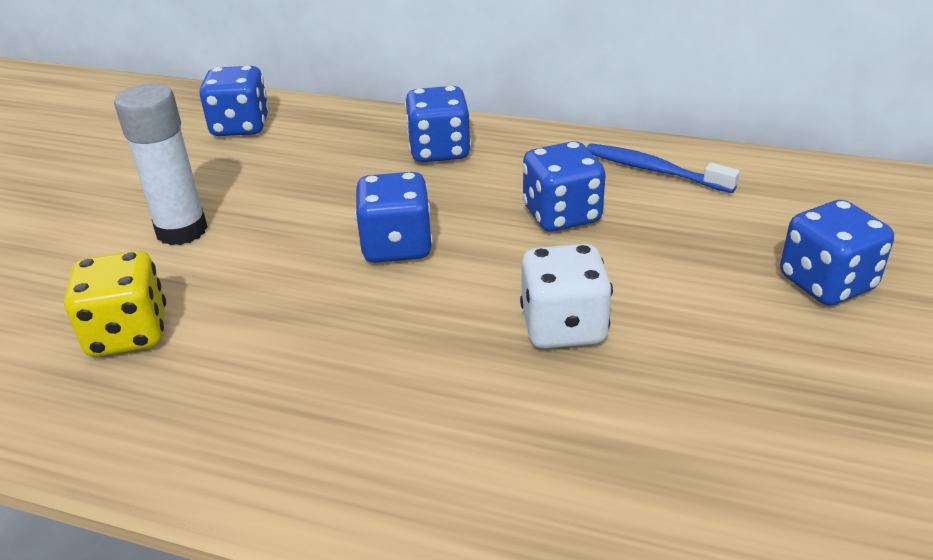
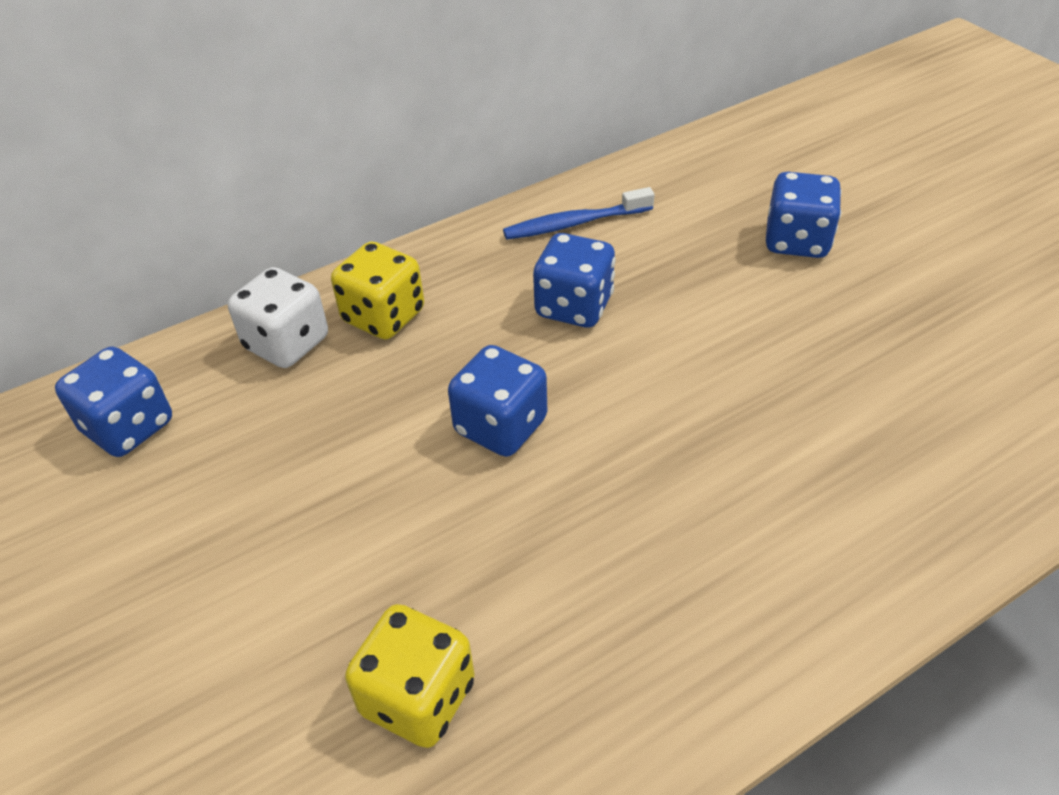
camera: 50 degrees left, 10 degrees up
white glue stick [114,83,208,245] -> none
blue dice [405,86,471,162] -> yellow dice [331,242,424,339]
white dice [520,244,613,349] -> white dice moved to [228,267,328,368]

